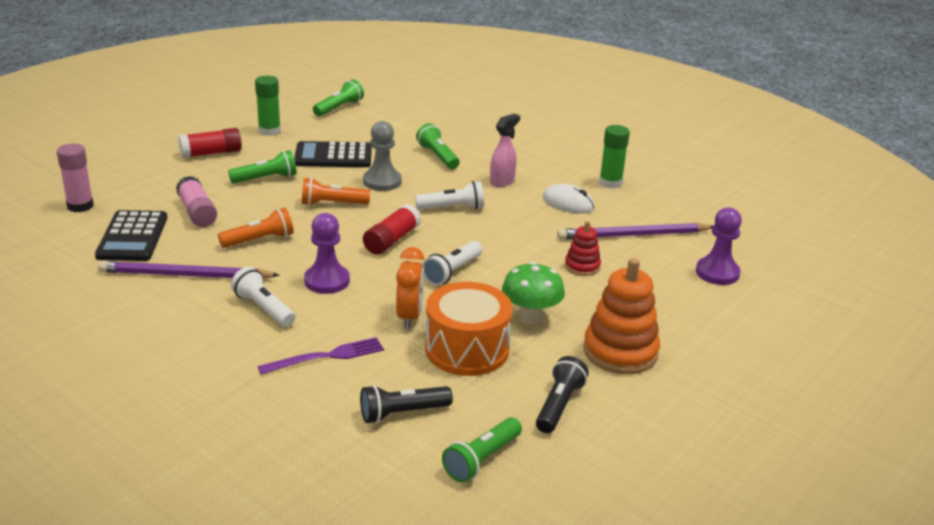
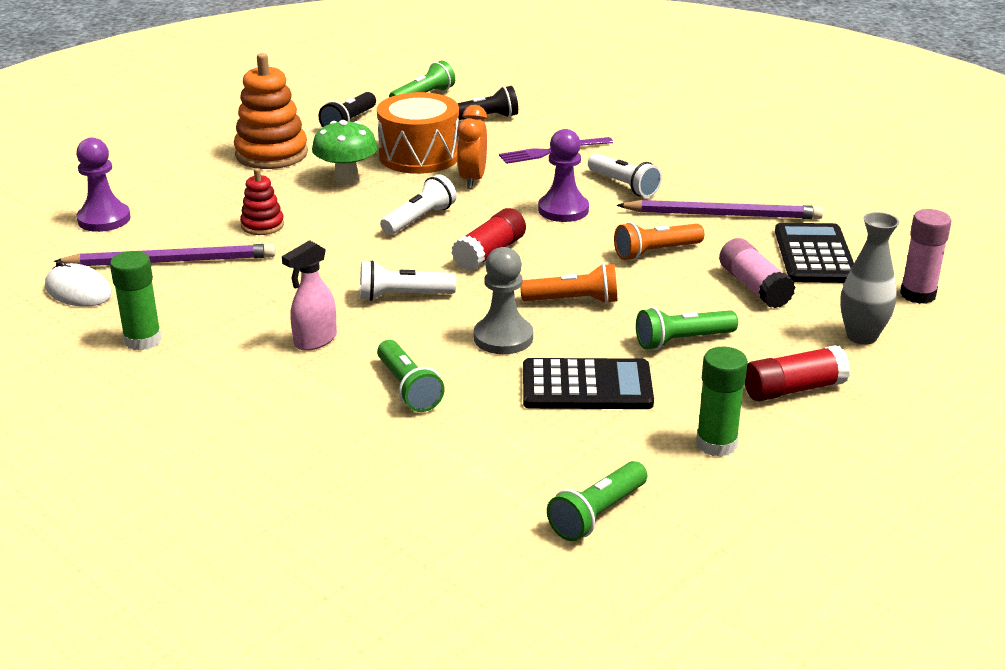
camera: 175 degrees left, 0 degrees up
white mouse [543,184,595,214] -> white mouse moved to [45,261,112,307]
none -> grey vase [840,212,899,345]

